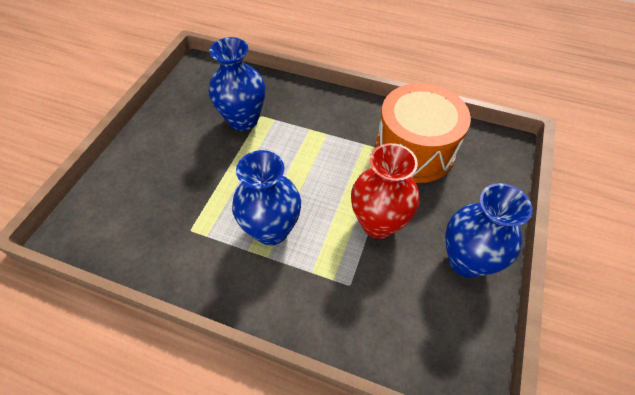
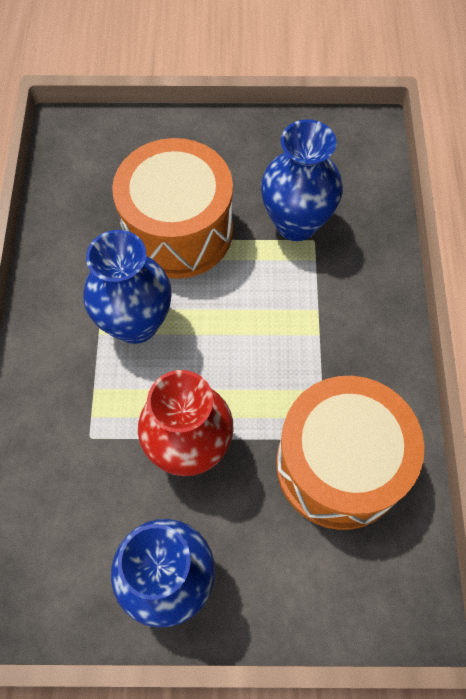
camera: 70 degrees right, 10 degrees up
none -> orange drum [112,138,233,279]

